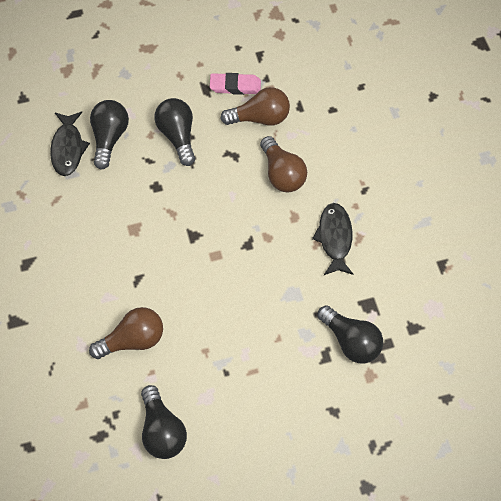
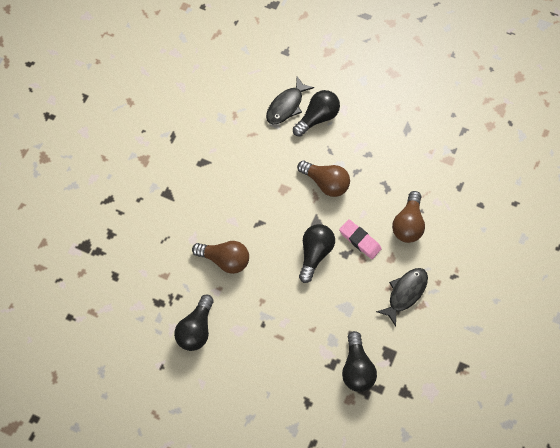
camera: 40 degrees right, 5 degrees up
black light bulb [154,98,195,166] -> black light bulb moved to [299,224,335,283]
pink eraser [210,73,261,95] -> pink eraser moved to [339,219,382,259]
brown light bulb [220,87,290,126] -> brown light bulb moved to [297,161,350,197]

